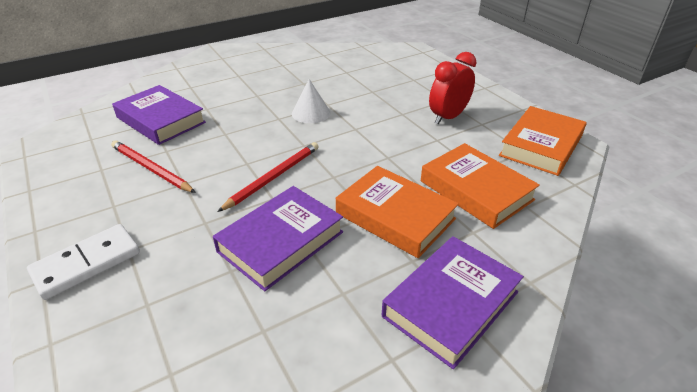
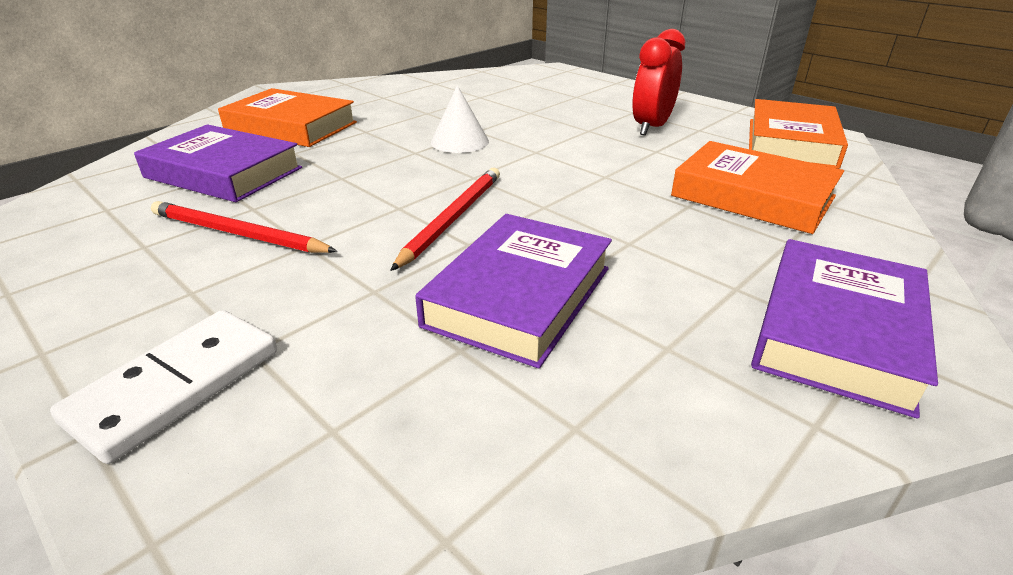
camera: 15 degrees left, 5 degrees down
orange book [336,166,459,258] -> orange book moved to [218,88,357,147]

